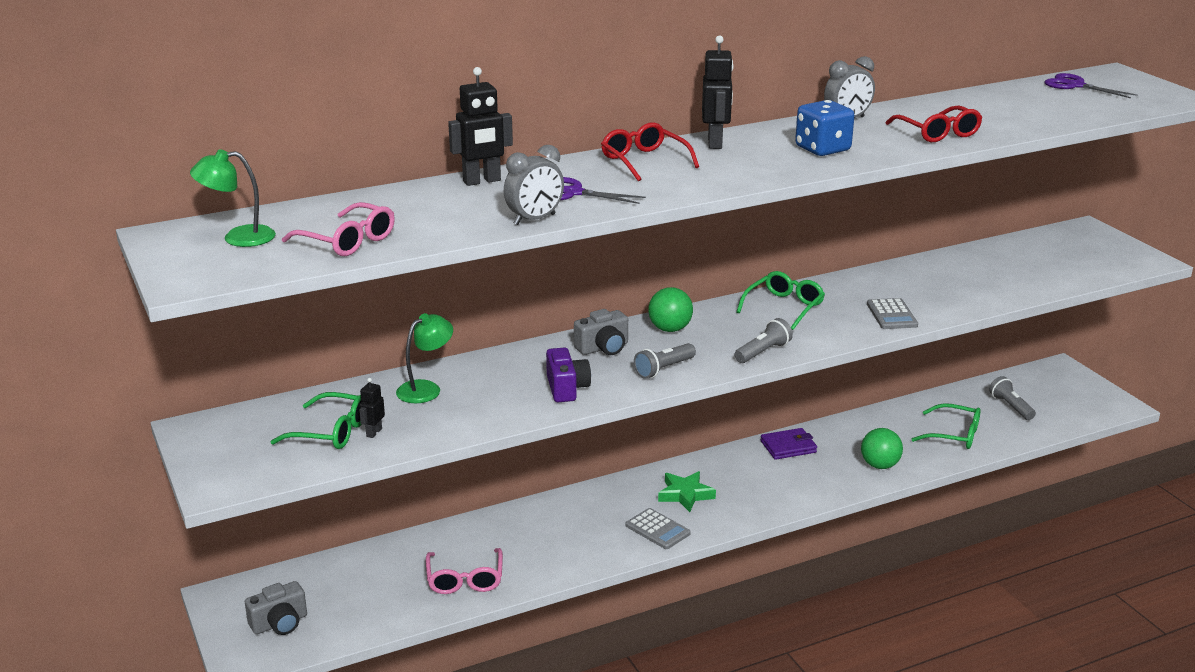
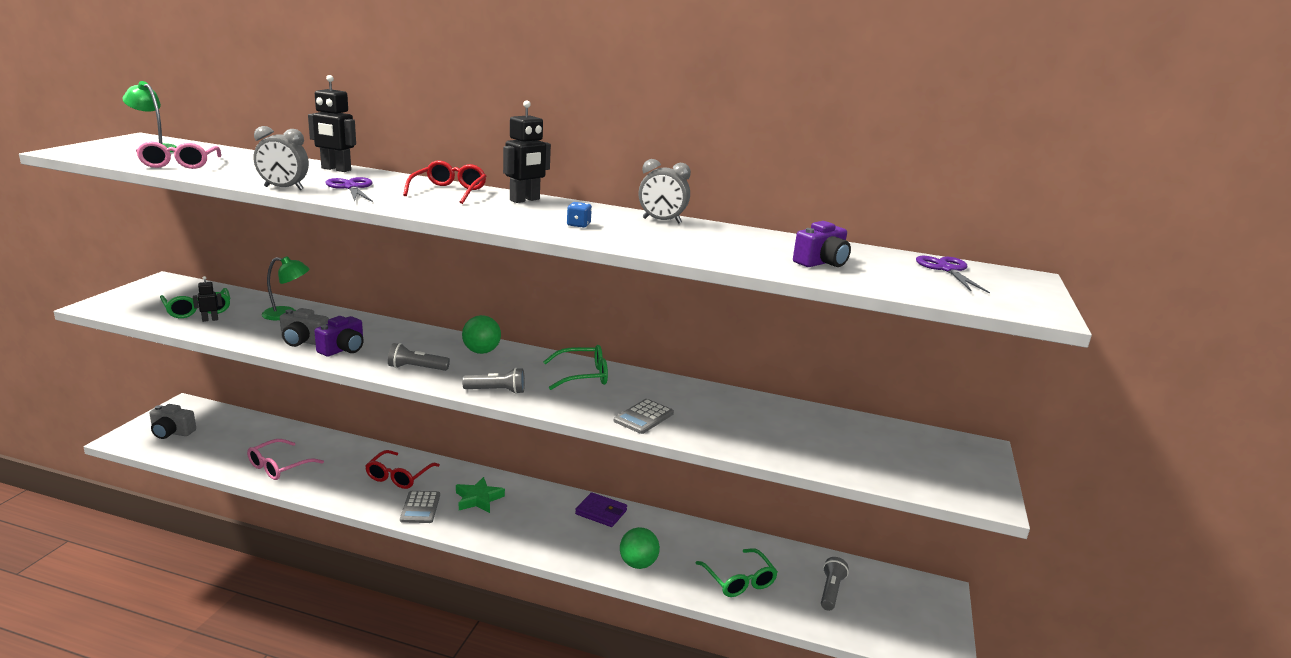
camera: 40 degrees right, 5 degrees down
grey camera [574,309,628,355] -> grey camera moved to [280,308,329,347]
blue dice [795,100,855,156] -> blue dice [567,202,592,228], size x0.50
red glasses [886,105,982,142] -> red glasses moved to [365,450,440,489]
none -> purple camera [793,221,851,267]

